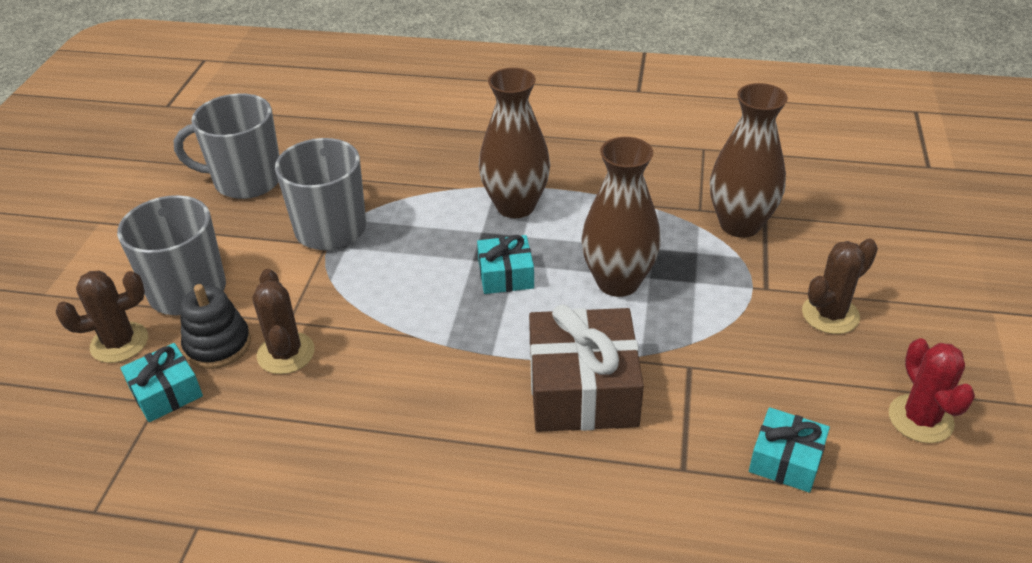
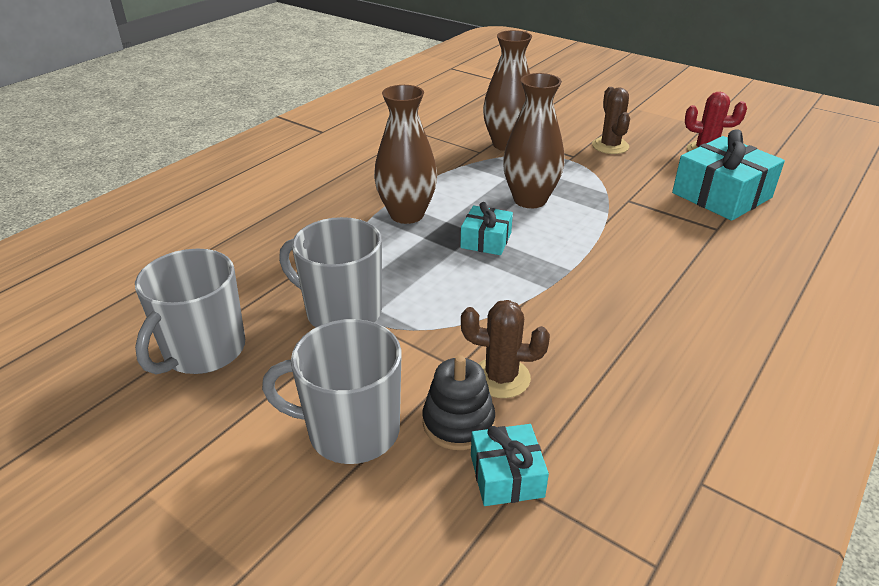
camera: 65 degrees left, 5 degrees down
brown cactus [56,271,148,363] -> none
brown gift [529,304,644,432] -> none
turquoise gift [749,407,830,493] -> turquoise gift [672,130,785,221], size x1.83

